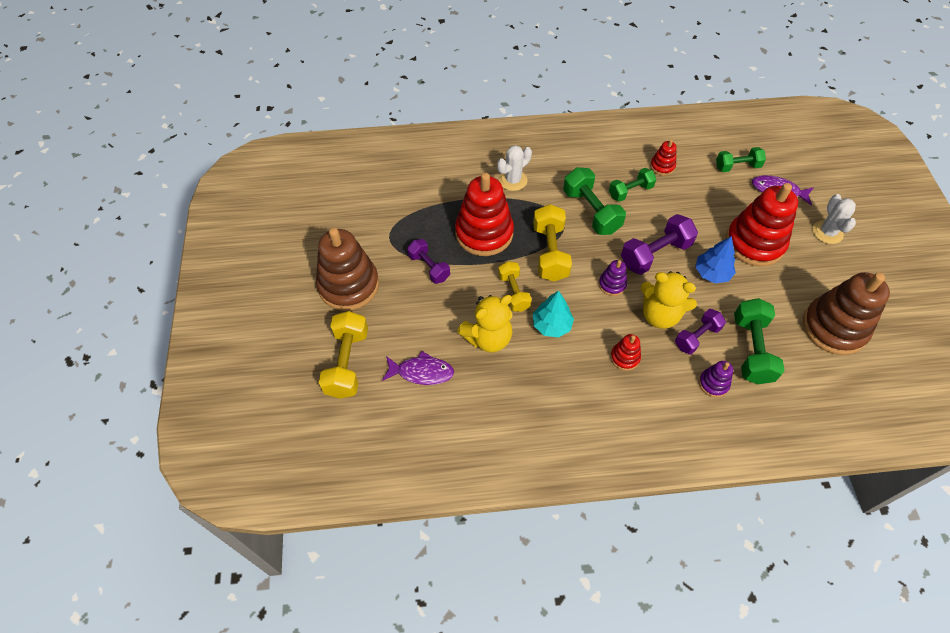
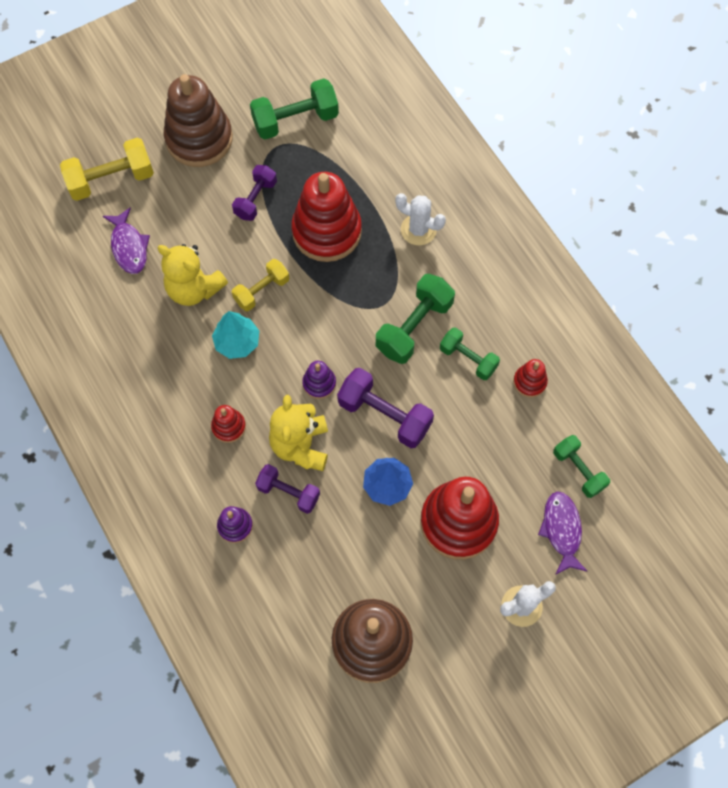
camera: 65 degrees right, 10 degrees up
yellow dumbbell [533,204,572,281] -> none
green dumbbell [734,298,785,384] -> green dumbbell moved to [250,79,339,139]

